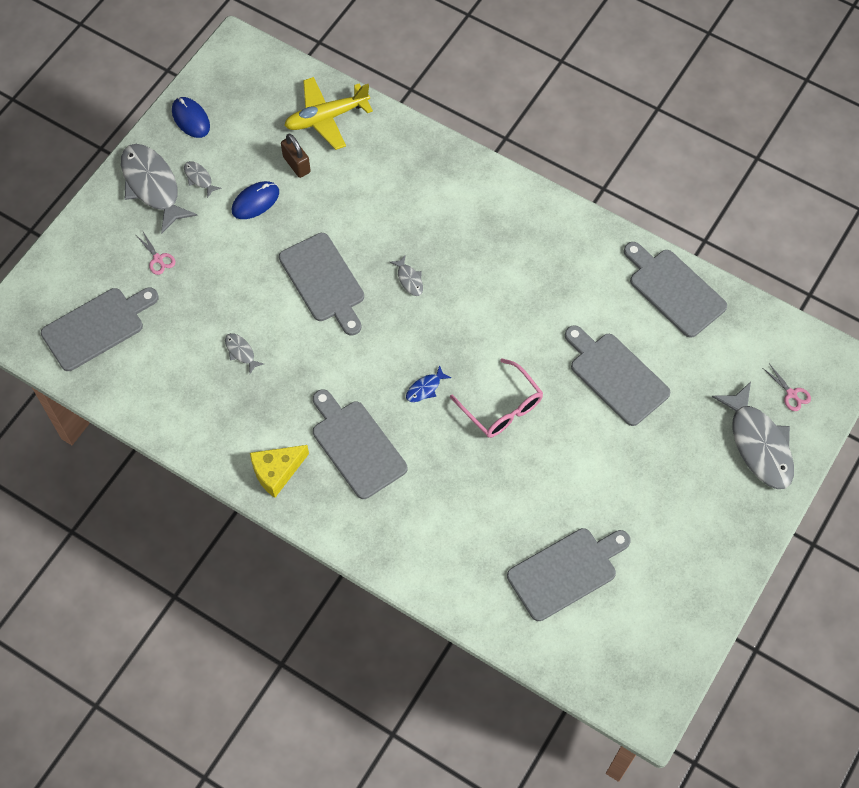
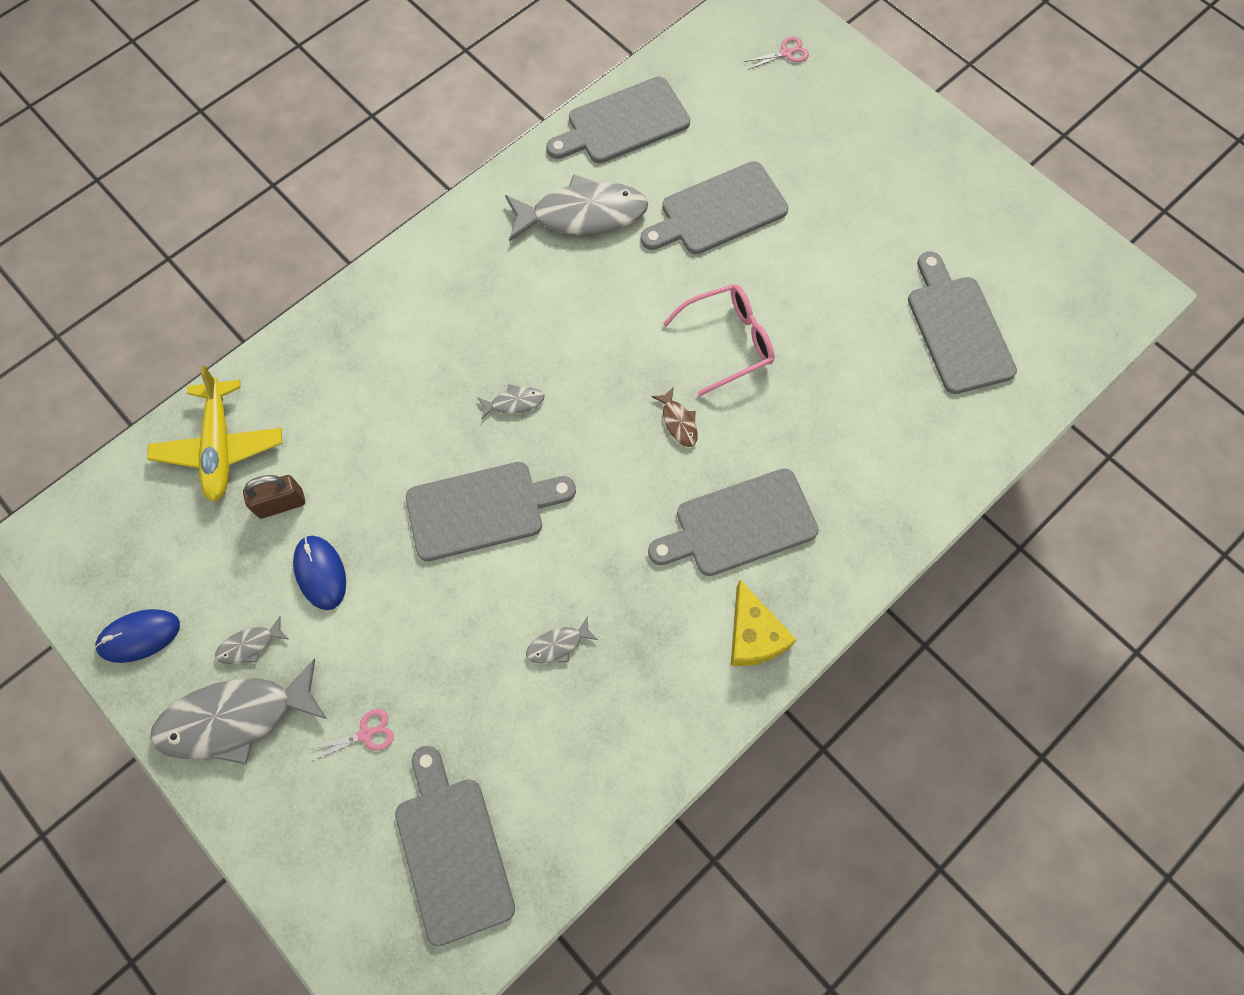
camera: 75 degrees left, 5 degrees up
blue fish [406,365,452,402] -> brown fish [652,387,698,447]
grey fish [712,382,794,489] -> grey fish moved to [505,175,648,241]

